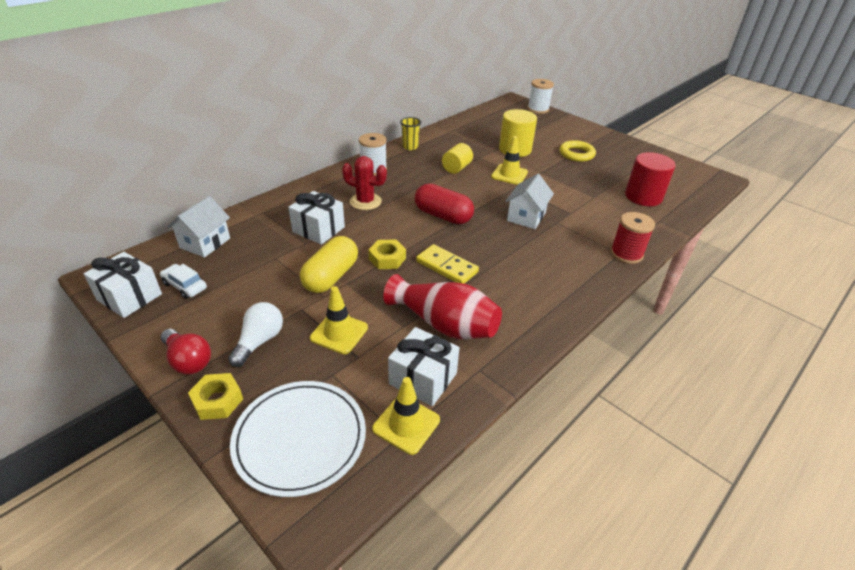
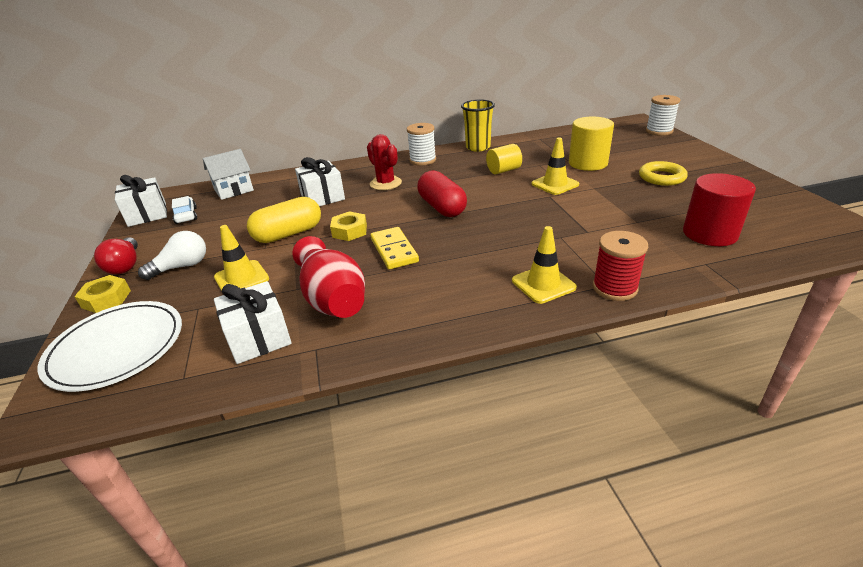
camera: 35 degrees right, 5 degrees down
yellow traffic cone [372,377,440,455] -> yellow traffic cone moved to [512,226,577,304]
yellow cup [400,117,421,150] -> yellow cup [461,99,495,152], size x1.50
white house [505,174,554,229] -> none

